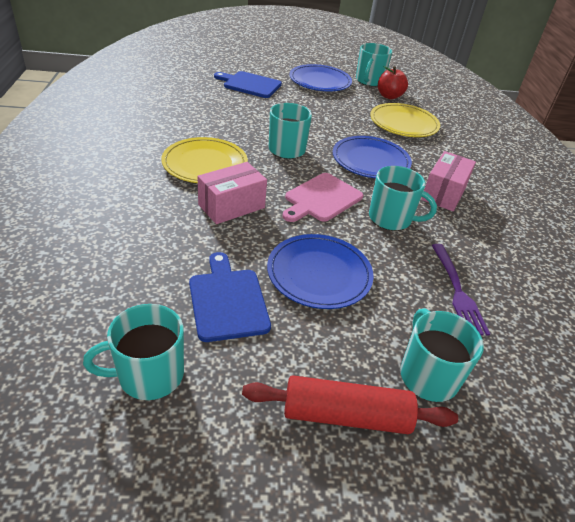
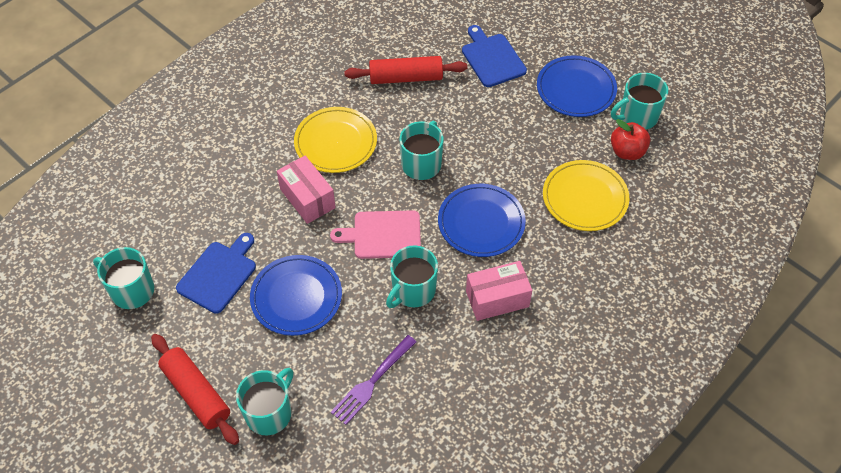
camera: 50 degrees right, 15 degrees up
pink box [197,162,267,224] -> pink box turned 45 degrees clockwise [277,156,336,224]
turquoise mug [369,166,437,231] -> turquoise mug turned 60 degrees clockwise [386,245,438,308]
none -> red rolling pin [344,56,467,84]

